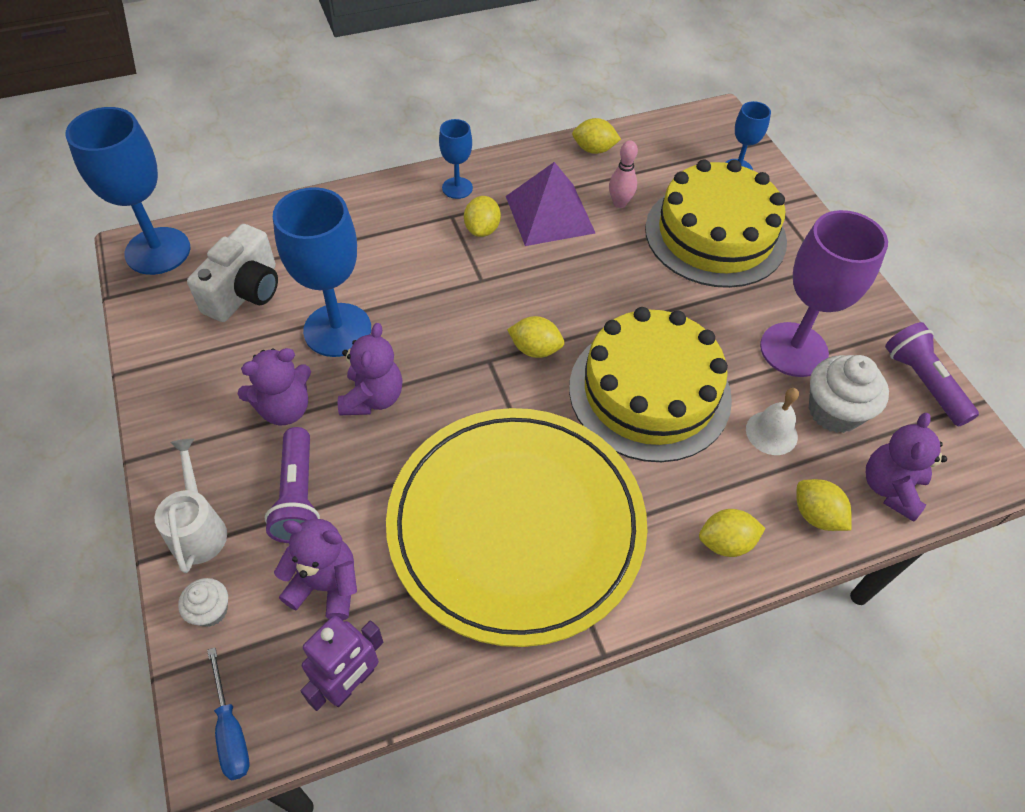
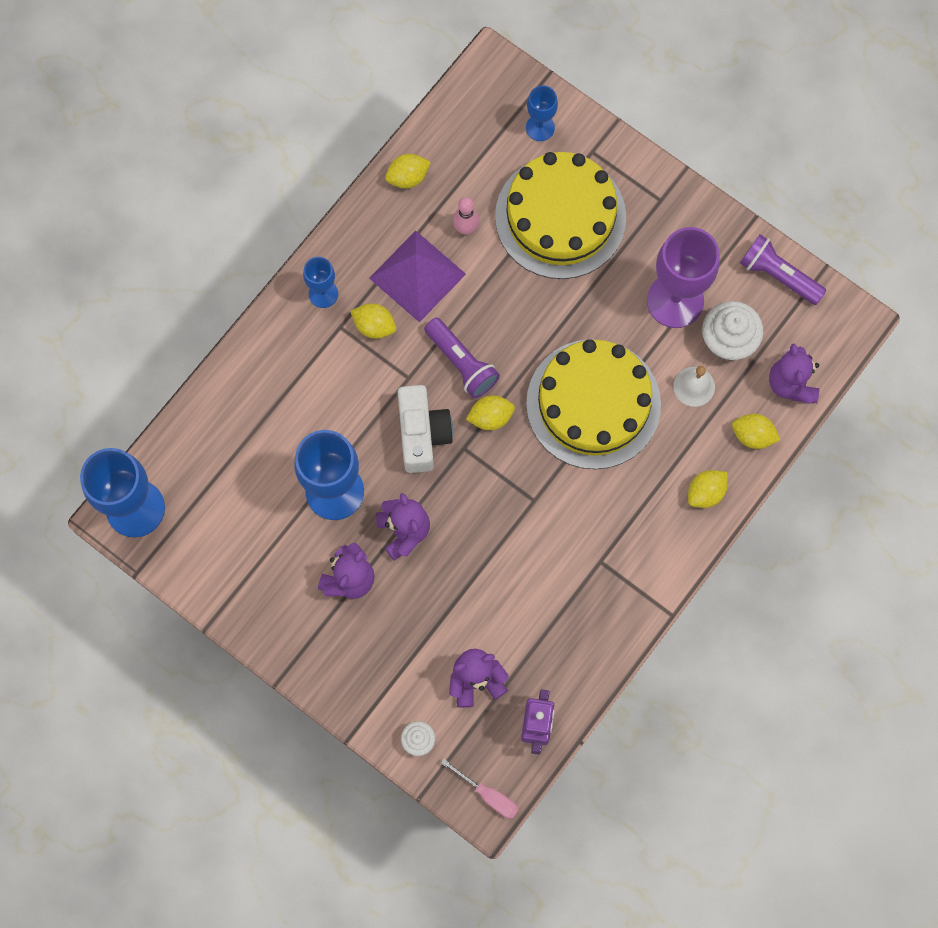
camera: 30 degrees left, 20 degrees up
white watering can [155,439,227,573] -> none
white camera [187,224,278,322] -> white camera moved to [398,385,453,473]
blue screwdriver [207,647,249,780] -> pink screwdriver [441,759,518,819]
purple flashlight [265,427,320,543] -> purple flashlight moved to [424,318,500,398]
yellow plate [386,408,648,647] -> none
yellow lemon [464,196,501,237] -> yellow lemon turned 45 degrees counterclockwise [350,303,396,339]

